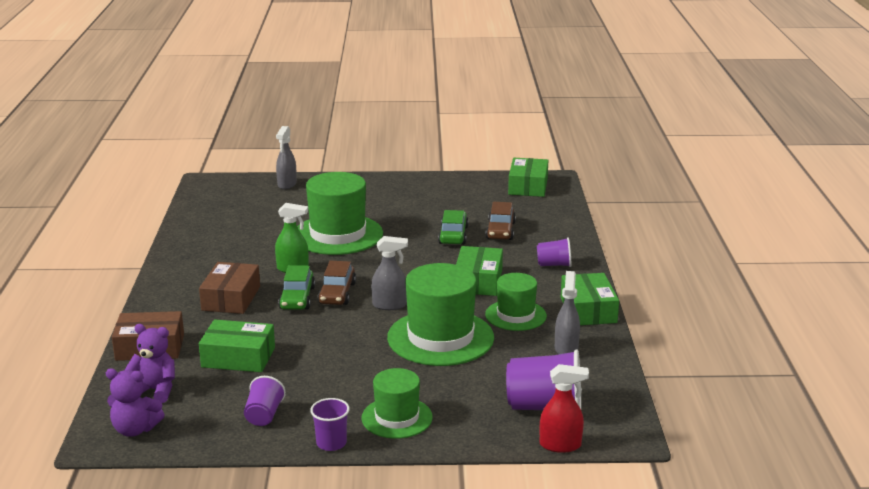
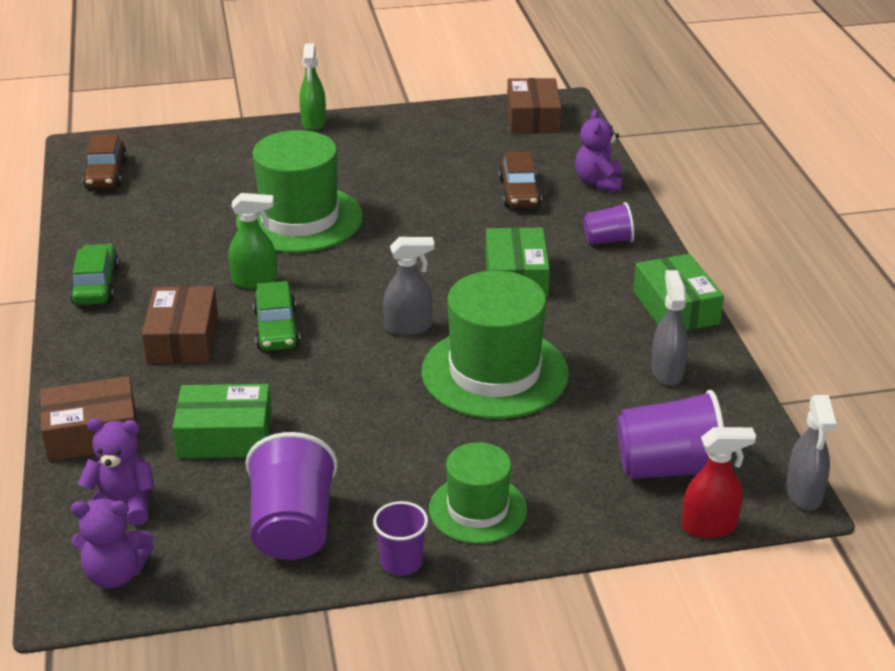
camera: 10 degrees left, 10 degrees up
purple cup [244,376,286,426] -> purple cup [245,432,338,560], size x1.76
grey spray bottle [276,126,297,190] -> grey spray bottle moved to [786,395,836,511]
brown car [318,261,356,305] -> brown car moved to [83,134,127,188]
green car [438,210,469,245] -> green car moved to [70,244,119,305]
green hat [485,273,547,331] -> none
green box [508,158,548,197] -> brown box [507,78,561,134]
none -> green spray bottle [300,43,326,131]
none -> purple teddy bear [575,109,623,192]

